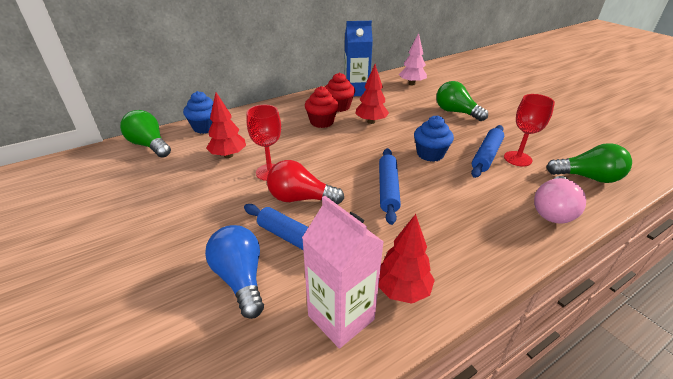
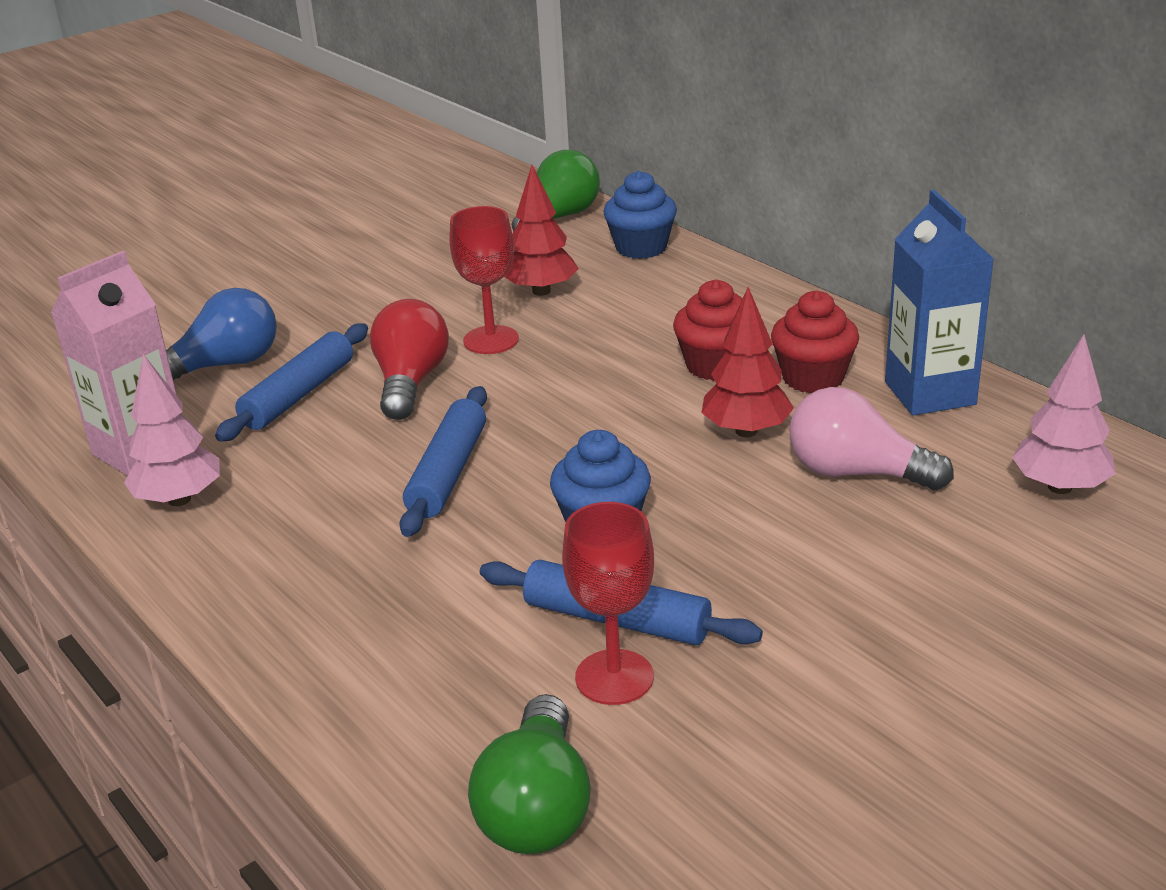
camera: 85 degrees right, 5 degrees down
red tree [378,214,435,304] -> pink tree [124,354,220,506]
blue rolling pin [379,148,401,225] -> blue rolling pin turned 75 degrees counterclockwise [399,386,487,537]
green light bulb [436,81,488,121] -> none
pink light bulb [534,176,586,224] -> pink light bulb moved to [790,387,954,490]

